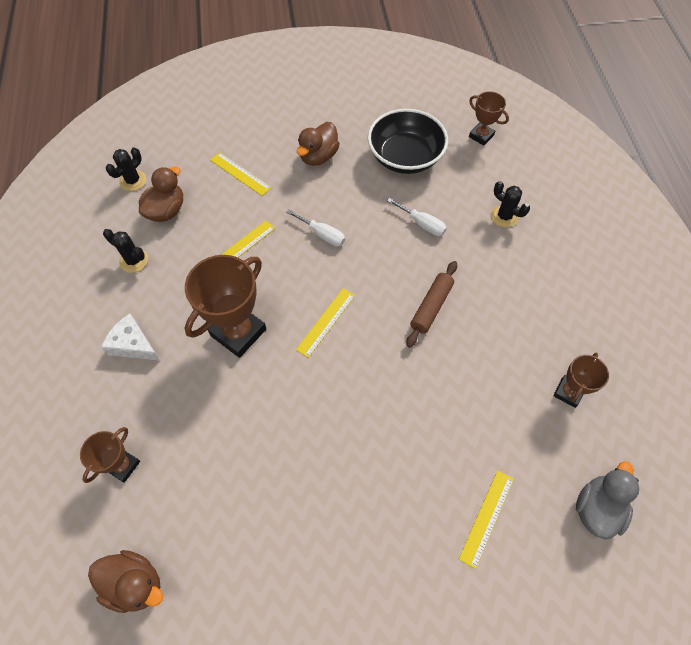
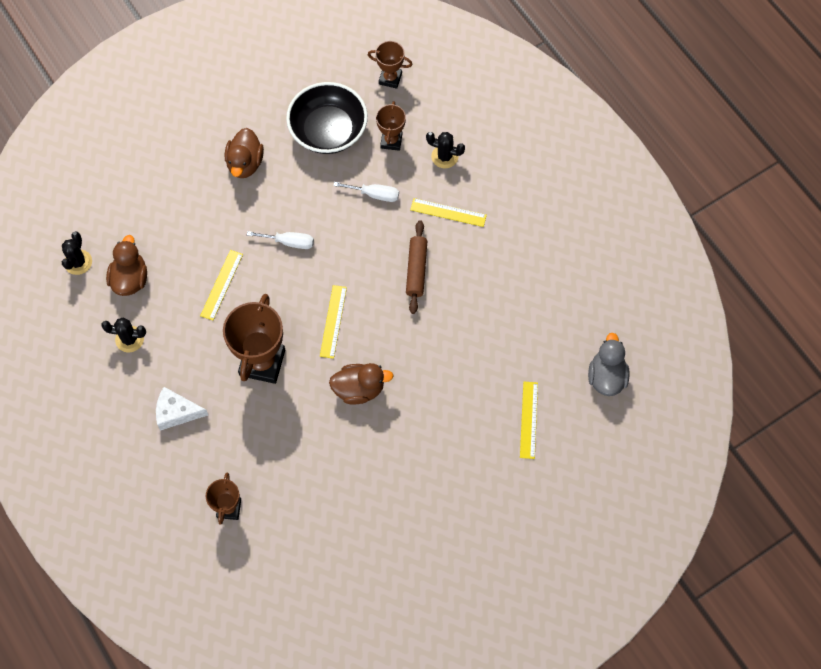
camera: 25 degrees left, 5 degrees up
brown duck [88,550,163,613] -> brown duck moved to [329,363,394,404]
yellow ruler [210,152,271,196] -> yellow ruler moved to [410,198,487,227]
brown trophy [553,353,609,408] -> brown trophy moved to [376,101,406,151]

